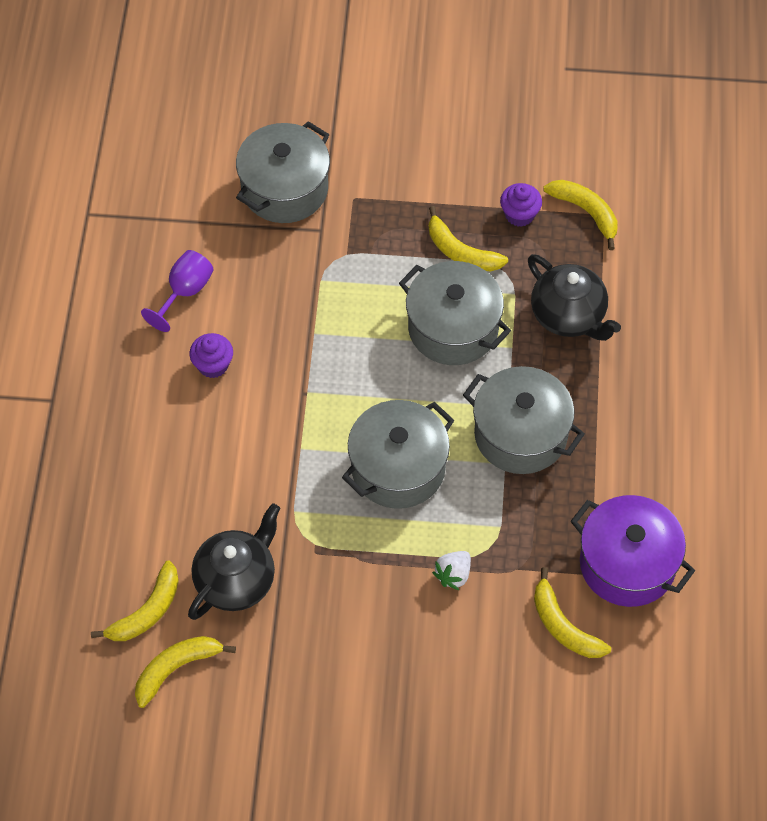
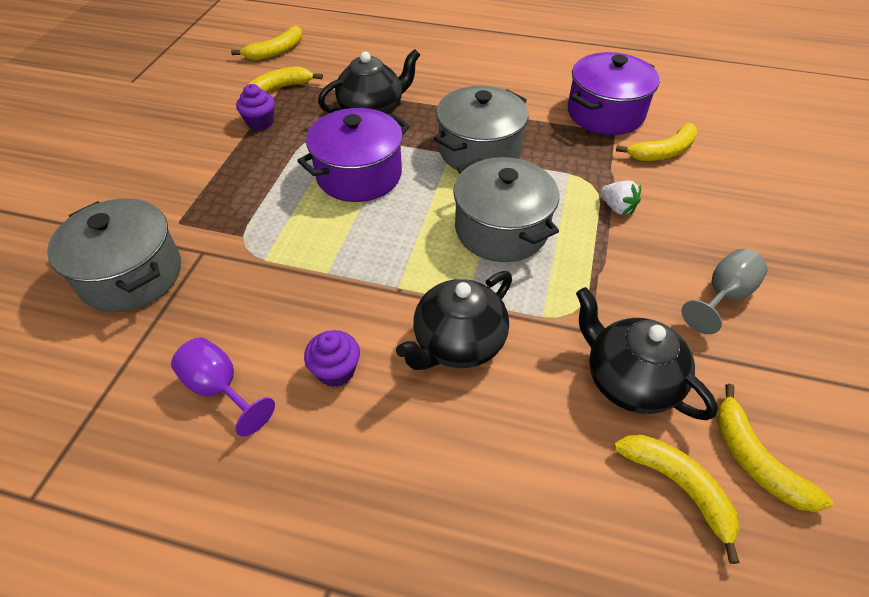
camera: 80 degrees left, 10 degrees down
grey pot [399,261,511,365] -> purple pot [297,108,410,202]
yellow banana [429,206,508,271] -> yellow banana moved to [231,26,302,60]
none -> black teapot [396,271,512,370]
none -> grey goblet [681,249,768,334]

